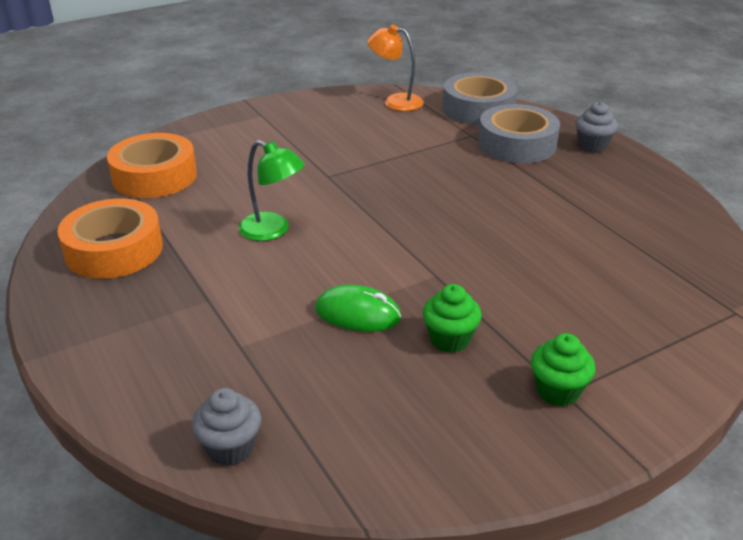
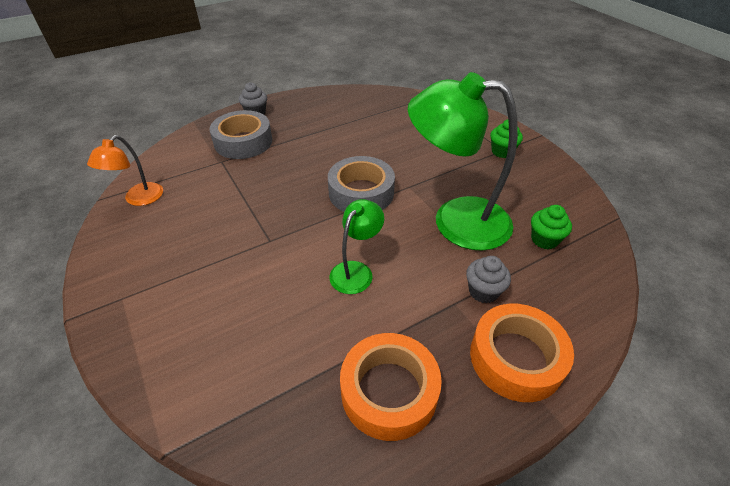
camera: 90 degrees left, 10 degrees up
orange tape [107,133,197,198] -> orange tape moved to [470,304,574,402]
grey cupcake [192,388,261,466] -> grey cupcake moved to [466,256,511,303]
green mouse [315,285,401,332] -> green lamp [408,72,518,251]
green cupcake [423,284,482,353] -> green cupcake moved to [531,205,572,249]
grey tape [442,72,517,125] -> grey tape moved to [328,156,395,212]

